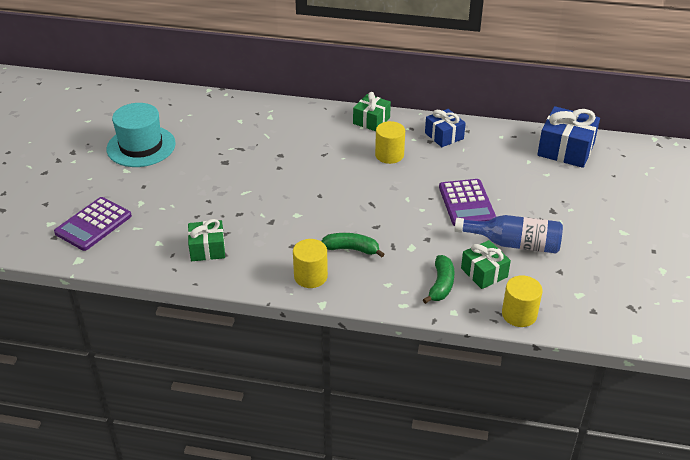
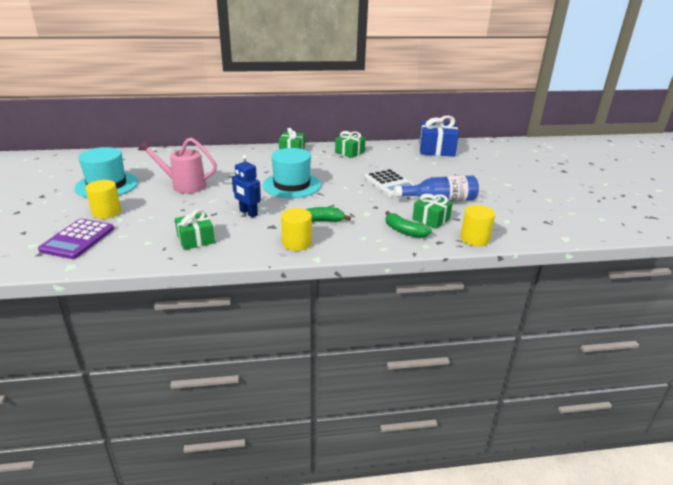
camera: 20 degrees left, 10 degrees down
yellow cylinder [375,121,405,164] -> yellow cylinder moved to [86,180,121,219]
green banana [423,255,455,304] -> green banana turned 135 degrees clockwise [386,211,432,238]
blue gift [425,109,466,147] -> green gift [335,131,366,158]
purple calculator [439,179,496,226] -> white calculator [364,169,415,197]
none -> pink watering can [138,138,217,194]
none -> blue robot [232,155,261,218]
none -> turquoise hat [263,148,321,198]

